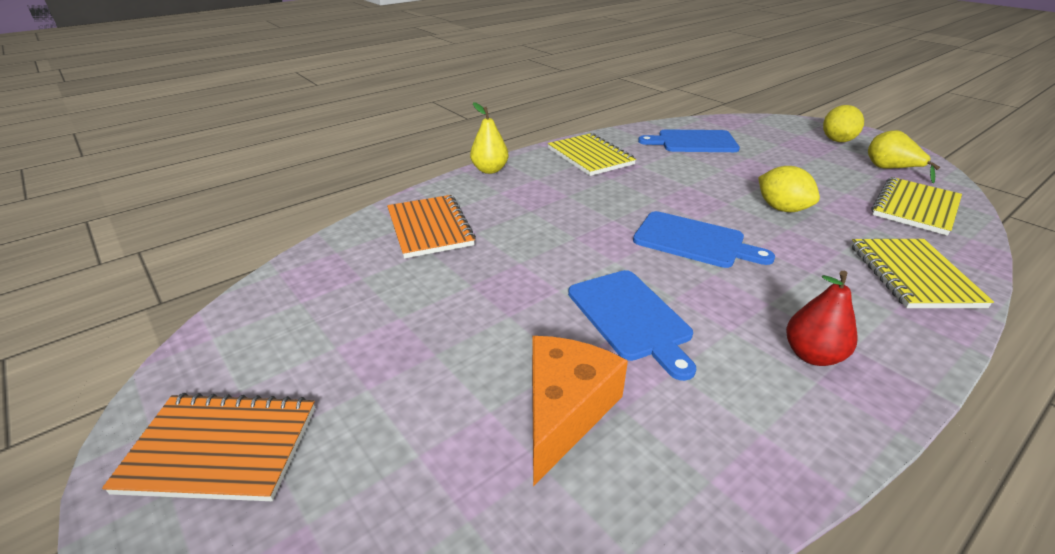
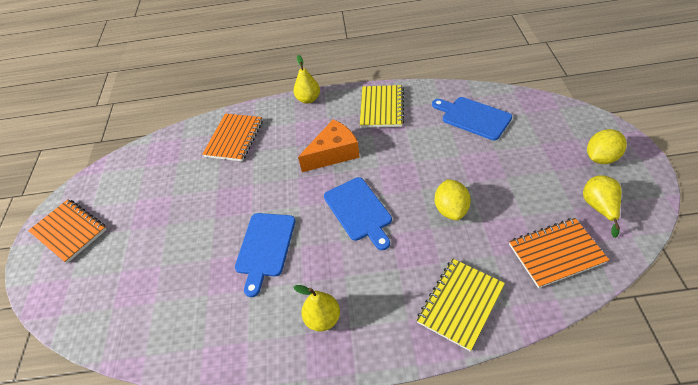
camera: 40 degrees right, 15 degrees up
orange cheese [532,336,628,486] -> orange cheese moved to [298,119,360,172]
red pear [786,271,858,366] -> yellow pear [294,285,340,331]
yellow notebook [872,177,962,236] -> orange notebook [509,218,609,288]

